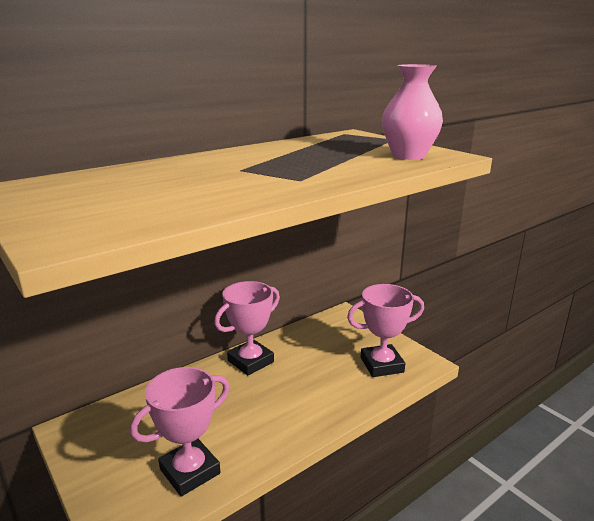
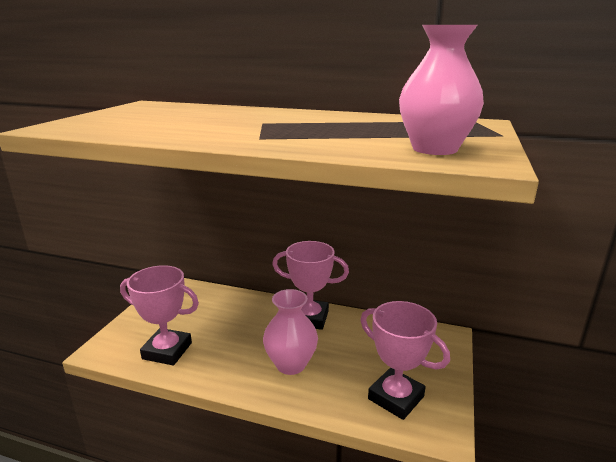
camera: 55 degrees right, 0 degrees up
none -> pink vase [263,289,318,375]

